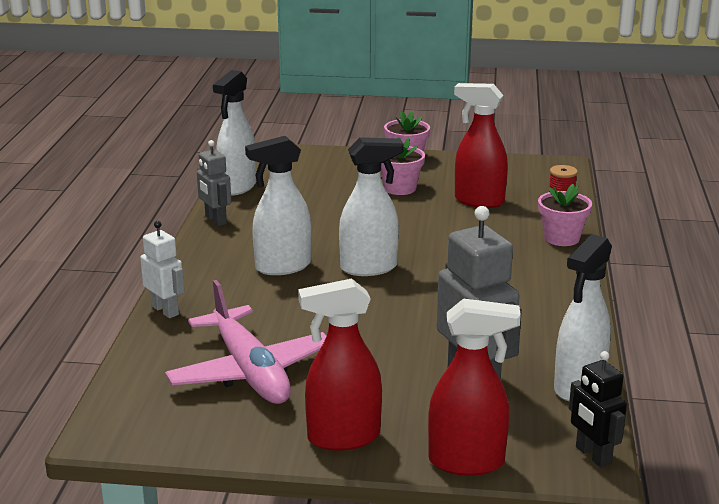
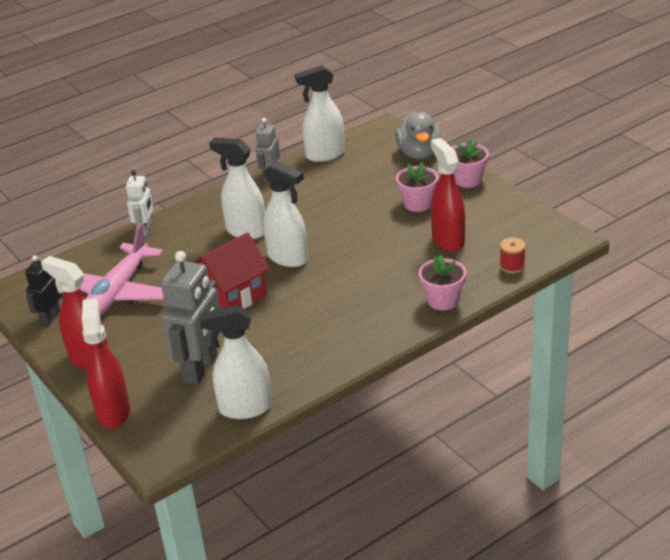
camera: 50 degrees right, 10 degrees up
red spray bottle [428,299,521,476] -> red spray bottle turned 150 degrees counterclockwise [82,298,130,428]
black robot [569,351,627,468] -> black robot moved to [25,255,62,326]
none -> red house [193,233,270,309]
none -> grey duck [395,112,441,160]

